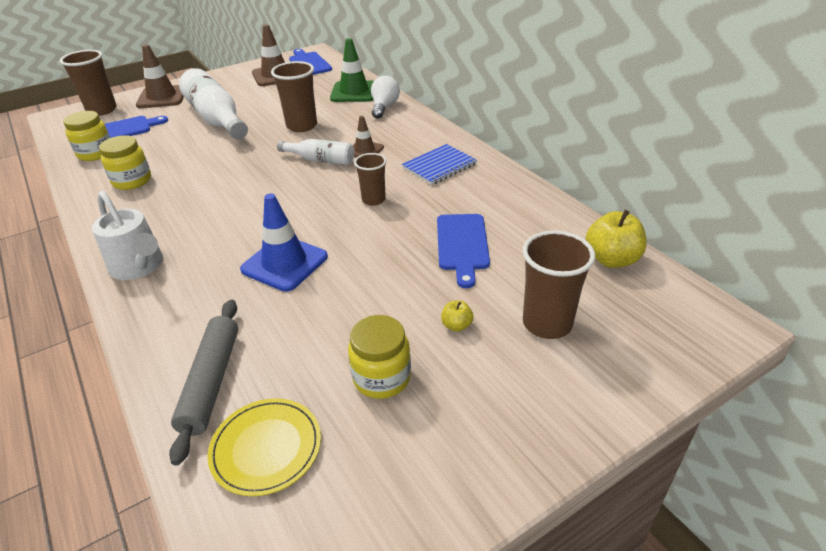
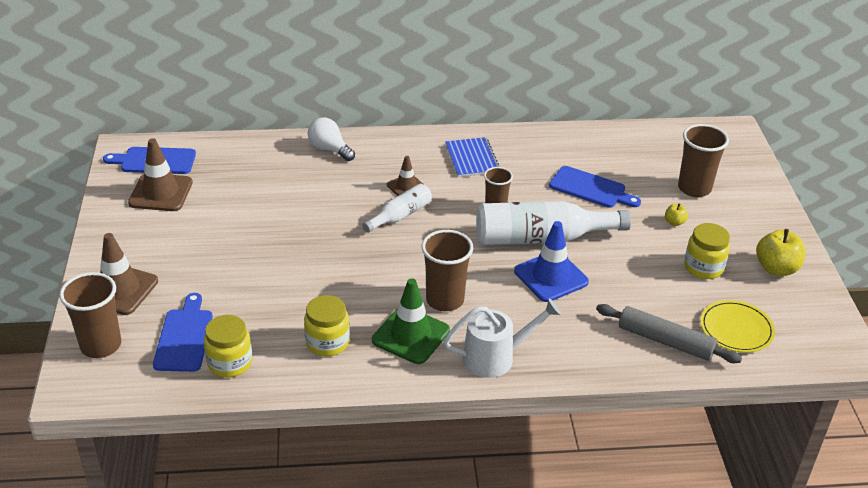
camera: 65 degrees left, 0 degrees up
white bottle [179,68,248,139] -> white bottle moved to [476,201,631,245]
brown cup [271,61,317,132] -> brown cup moved to [421,230,473,311]
green traffic cone [330,38,374,102] -> green traffic cone moved to [372,279,450,364]
yellow apple [586,210,647,268] -> yellow apple moved to [756,229,806,276]

